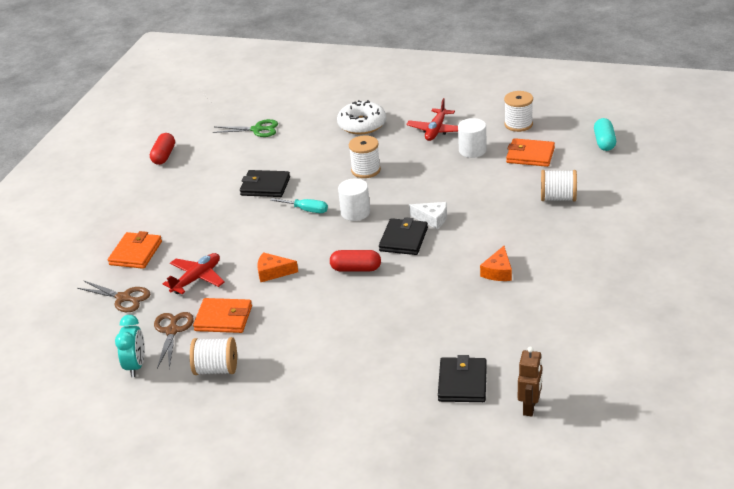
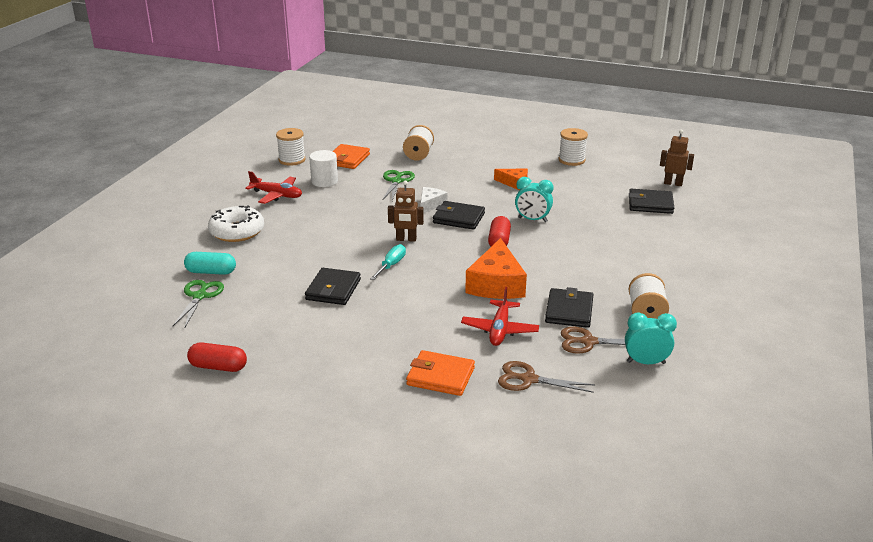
camera: 90 degrees left, 5 degrees down
brown scissors [77,280,150,312] -> brown scissors turned 105 degrees counterclockwise [498,361,595,393]
red plane [163,253,225,294] -> red plane turned 120 degrees counterclockwise [461,287,539,346]
orange wallet [193,298,252,333] -> black wallet [545,287,593,328]
orange cheese [257,252,298,282] -> orange cheese [465,238,527,299], size x1.83
white cylinder [338,178,370,221] -> brown robot [388,180,424,242]
white spool [349,135,381,178] -> white spool moved to [559,128,588,166]
turquoise capsule [594,118,616,151] -> turquoise capsule moved to [184,252,236,275]
none -> green scissors [383,170,415,201]
none -> turquoise clock [515,177,554,222]

